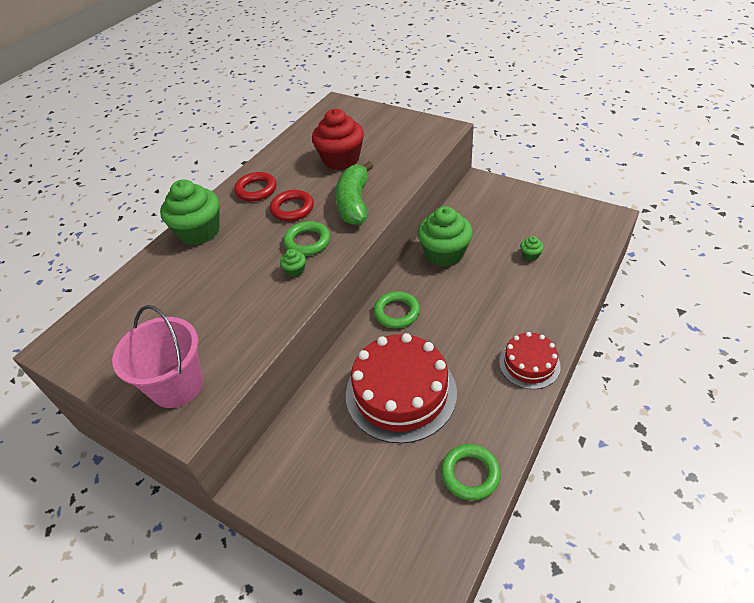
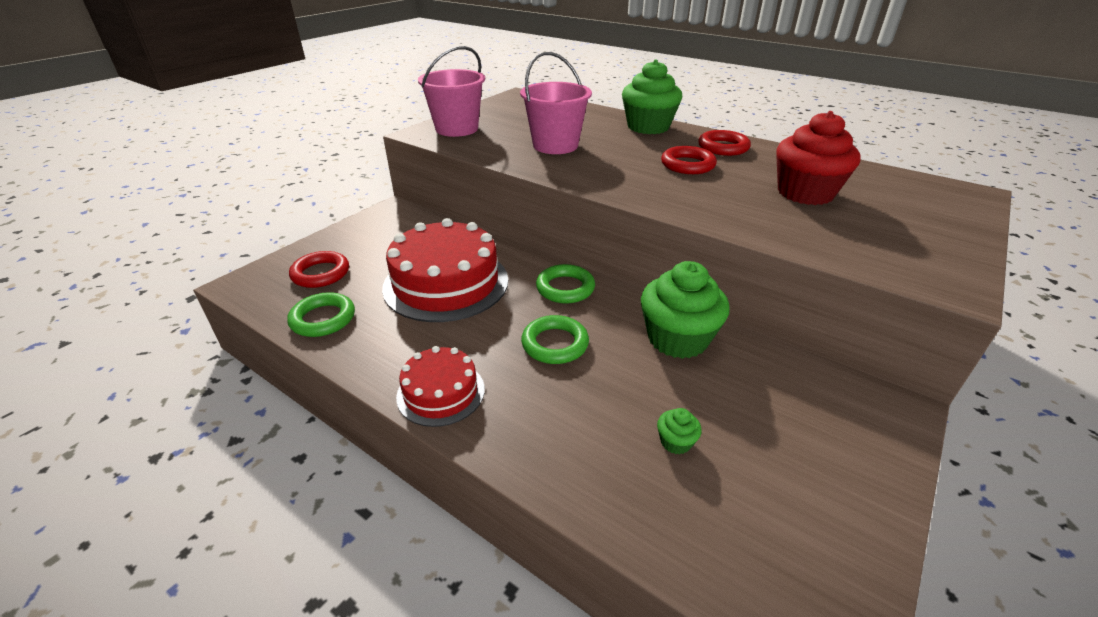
camera: 90 degrees right, 10 degrees down
green cupcake [280,249,306,277] -> none
green ring [283,221,330,256] -> green ring moved to [521,315,589,364]
green banana [335,161,373,225] -> none
none -> red ring [289,251,349,288]
none -> pink bucket [520,52,592,154]

